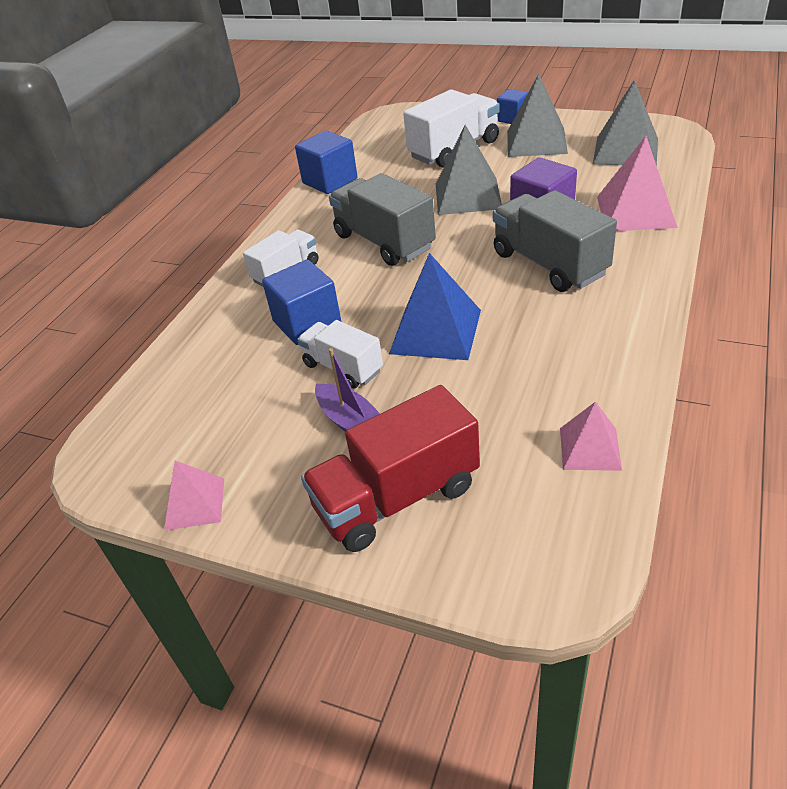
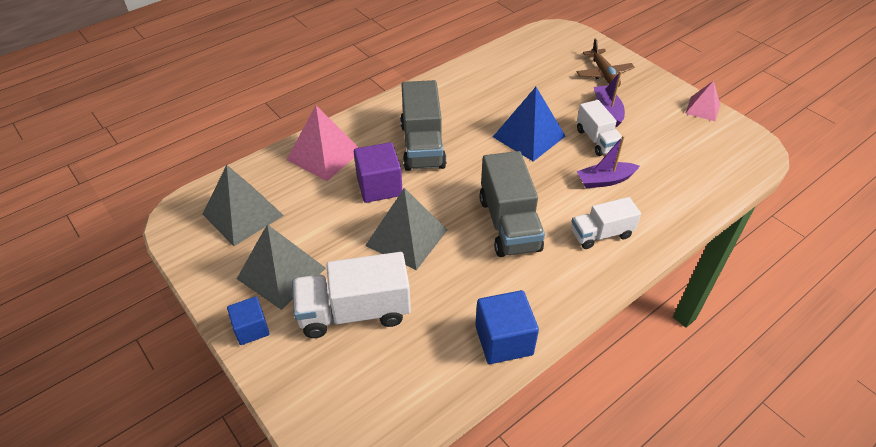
camera: 155 degrees left, 5 degrees up
blue cube [262,259,341,345] -> purple boat [577,135,640,188]
red truck [301,385,480,552] -> brown plane [577,39,635,87]
pink pyramid [560,402,622,471] -> none

